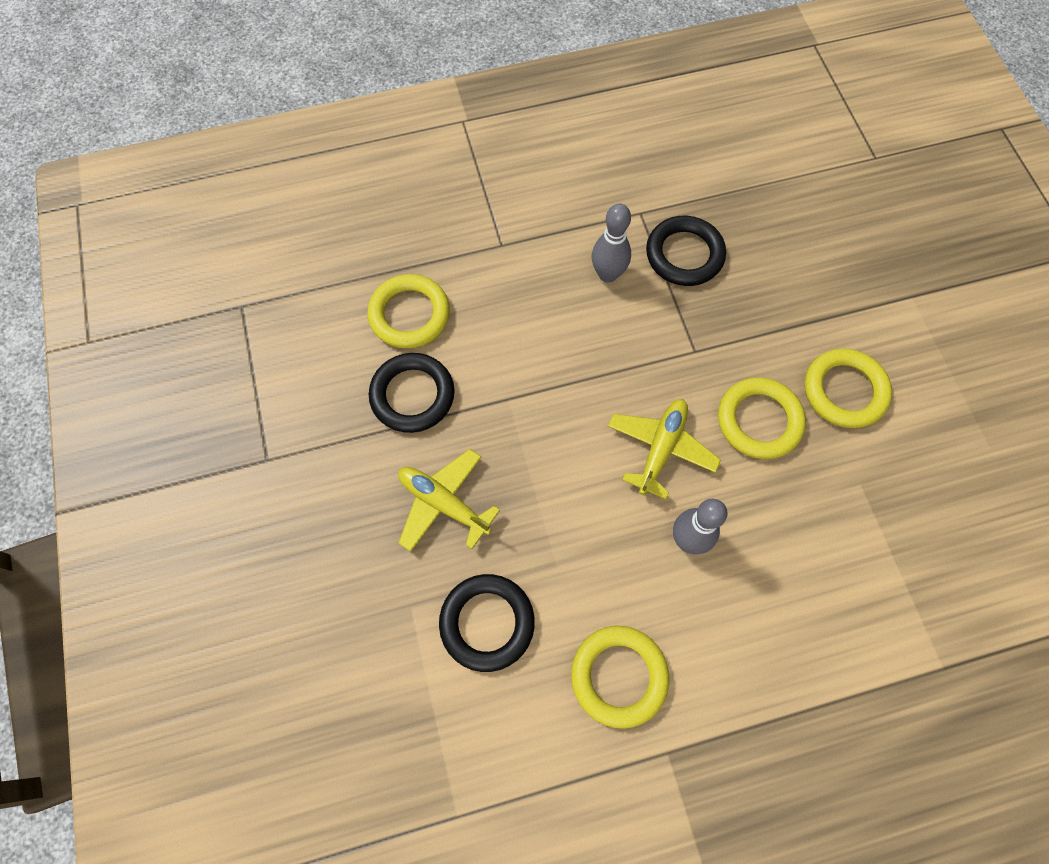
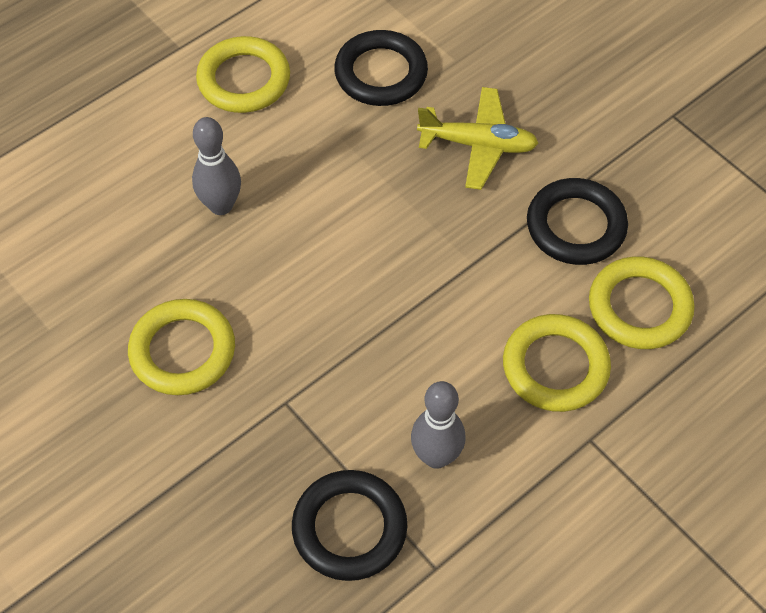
camera: 155 degrees right, 10 degrees down
yellow plane [608,399,721,499] -> none
yellow ring [805,348,892,428] -> yellow ring moved to [503,314,611,412]

